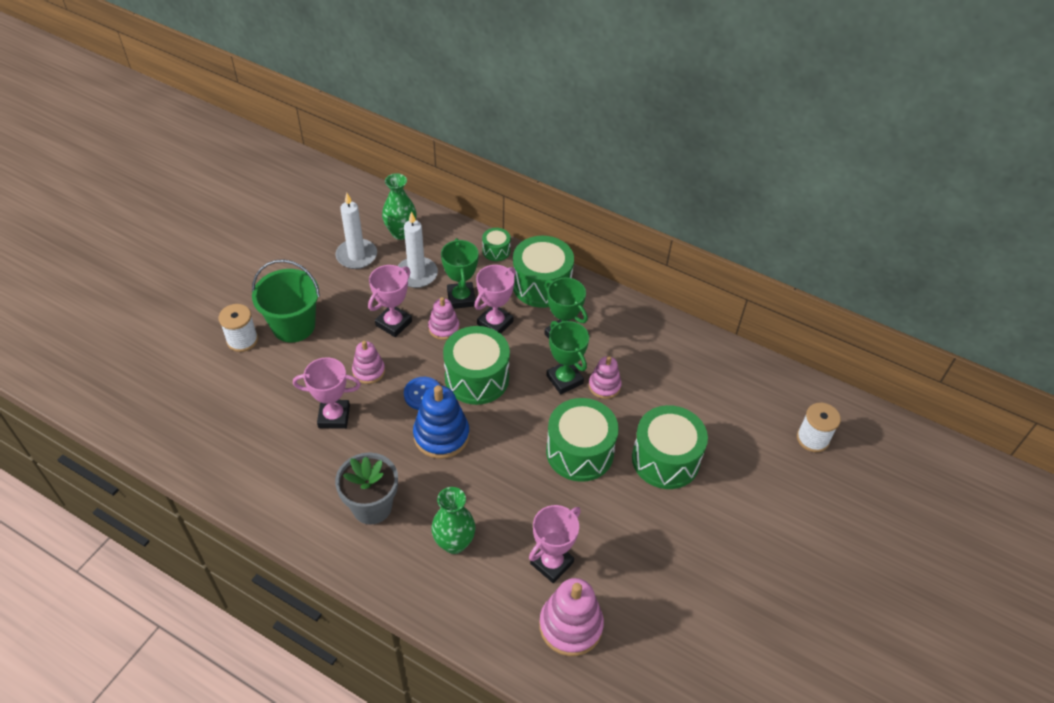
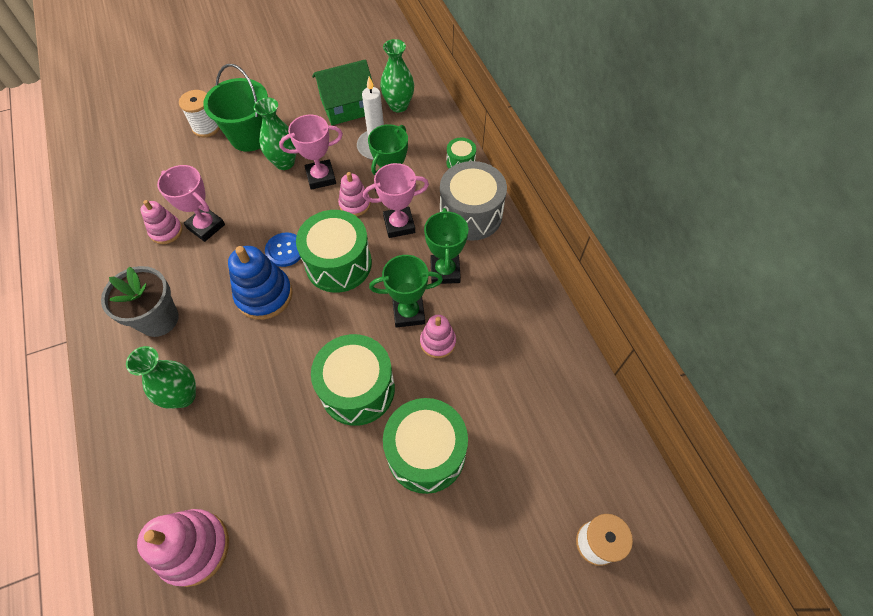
camera: 40 degrees right, 10 degrees up
white candle [335,193,377,269] -> green house [312,59,374,125]
pink stacking toy [352,341,385,384] -> pink stacking toy moved to [141,200,183,244]
green drum [513,236,574,308] -> grey drum [440,161,507,241]
pink trophy [529,505,581,583] -> none
green trophy [546,321,589,394] -> green trophy turned 75 degrees clockwise [369,255,443,328]
none -> green vase [254,98,297,170]

